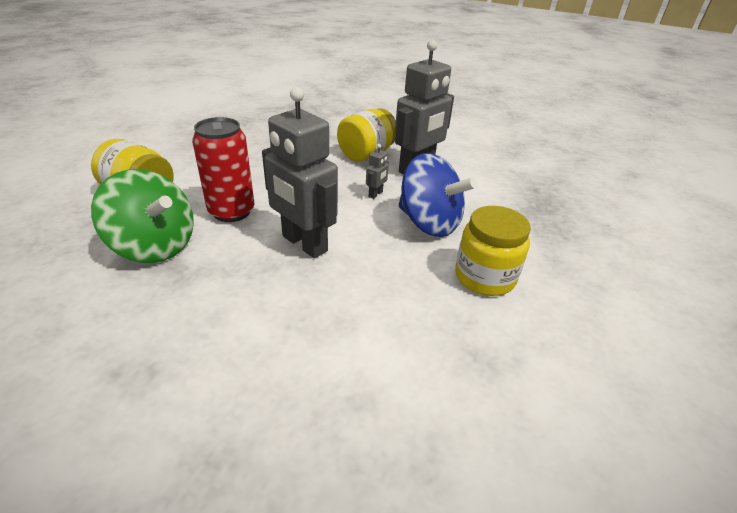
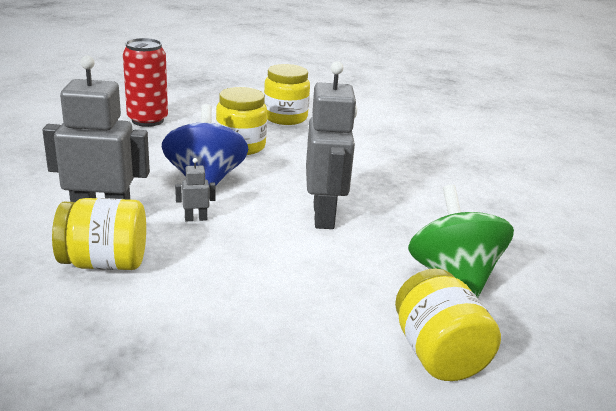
camera: 135 degrees left, 10 degrees down
red can [192,117,254,222] -> red can moved to [123,38,168,127]
none -> yellow jar [264,64,310,125]

